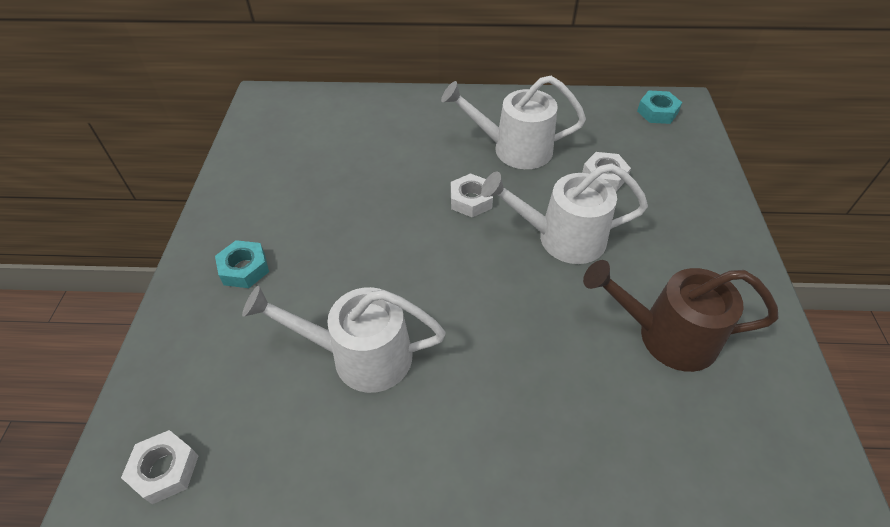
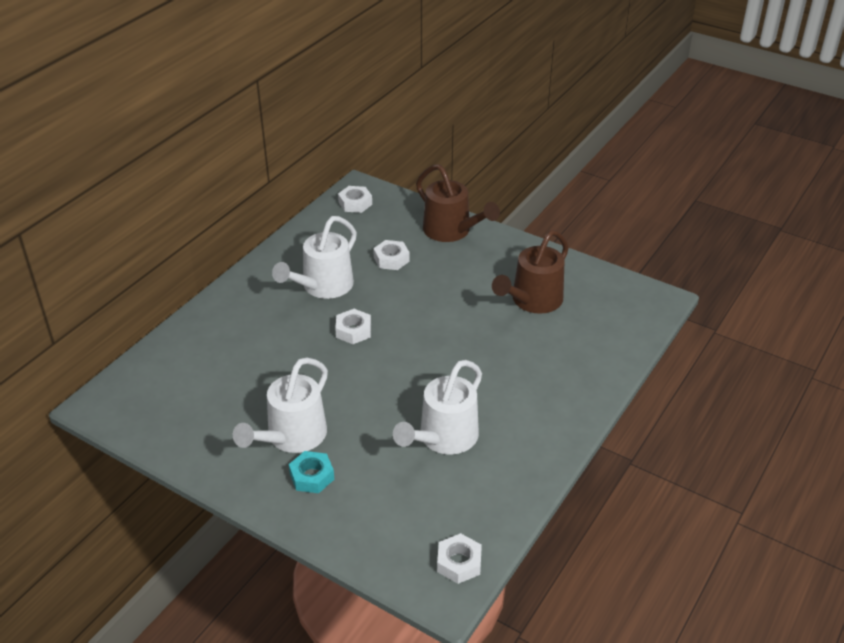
camera: 60 degrees left, 10 degrees down
white watering can [481,163,648,264] -> white watering can moved to [233,357,328,453]
turquoise nut [637,91,682,124] -> white nut [338,186,372,213]
none -> brown watering can [416,164,500,242]

